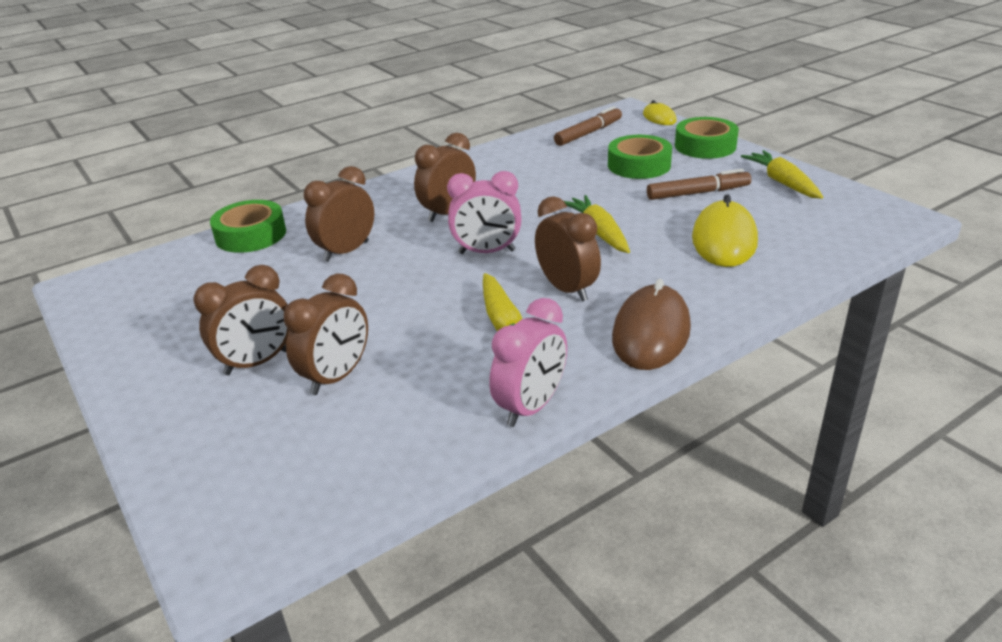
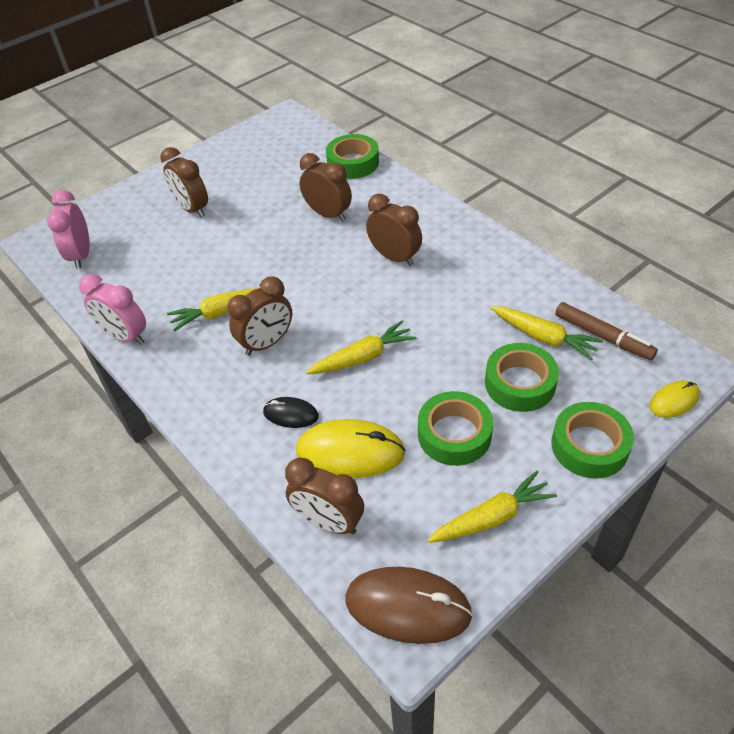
camera: 85 degrees right, 15 degrees up
brown clock [284,273,368,395] -> brown clock moved to [285,457,364,534]
pink clock [447,171,521,254] -> pink clock moved to [47,190,89,269]
brown mouse [612,279,691,370] -> brown mouse moved to [346,567,473,644]
brown marker [647,169,751,200] -> green tape [418,391,493,466]
none -> black mouse [263,397,319,428]
none -> yellow carrot [491,307,603,361]

